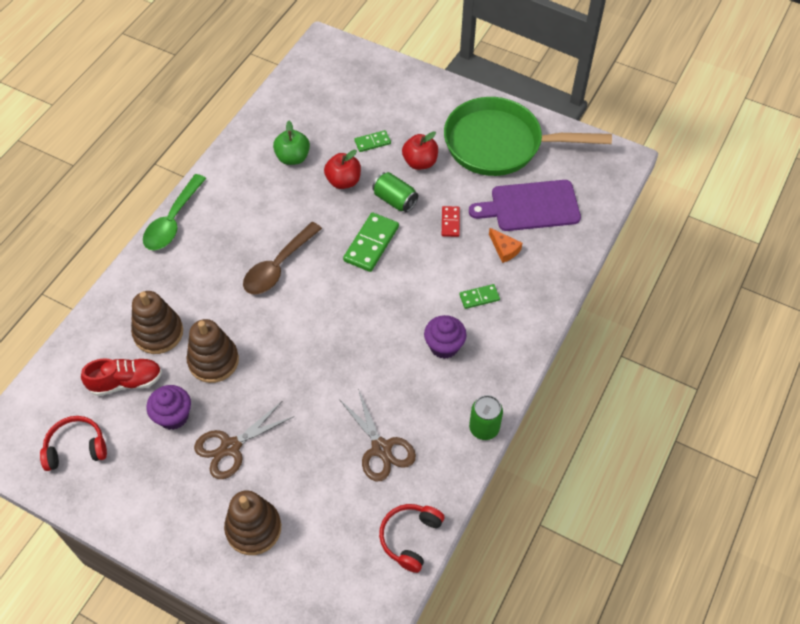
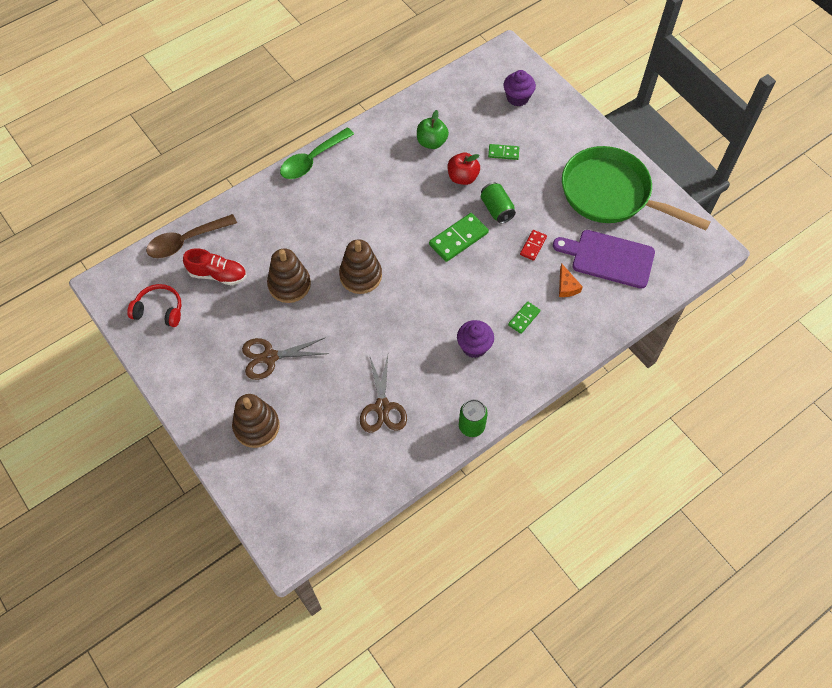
camera: 25 degrees right, 5 degrees up
brown stacking toy [131,291,183,354] -> brown stacking toy moved to [339,240,382,294]
purple cupcake [146,385,191,430] -> purple cupcake moved to [504,70,536,106]
brown spoon [243,222,322,294] -> brown spoon moved to [146,214,237,258]
red headphones [379,504,444,573] -> none
red apple [402,131,438,170] -> none
green domino [459,284,500,309] -> green domino turned 60 degrees counterclockwise [508,301,540,334]

